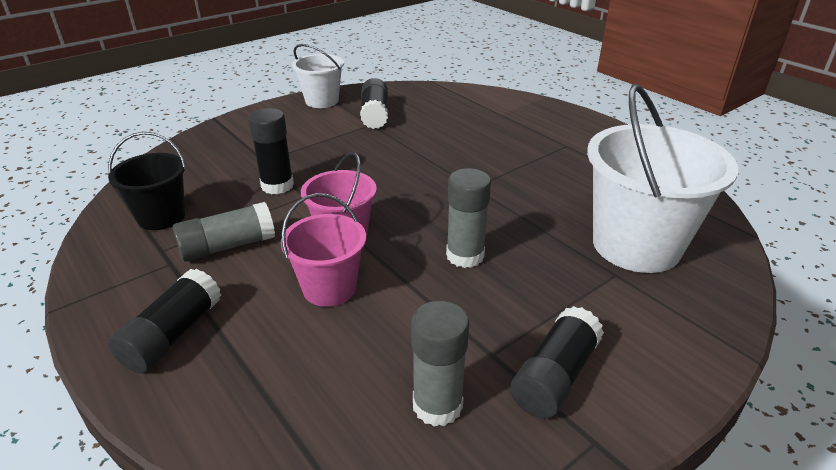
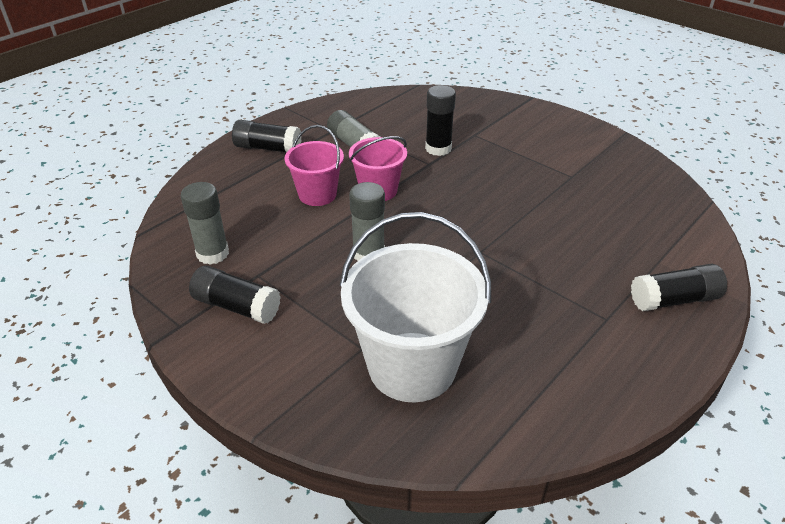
camera: 80 degrees right, 5 degrees up
black bucket [108,132,187,230] -> none
white bucket [292,44,344,108] -> none
black glue stick [360,78,388,129] -> black glue stick moved to [631,264,727,311]

